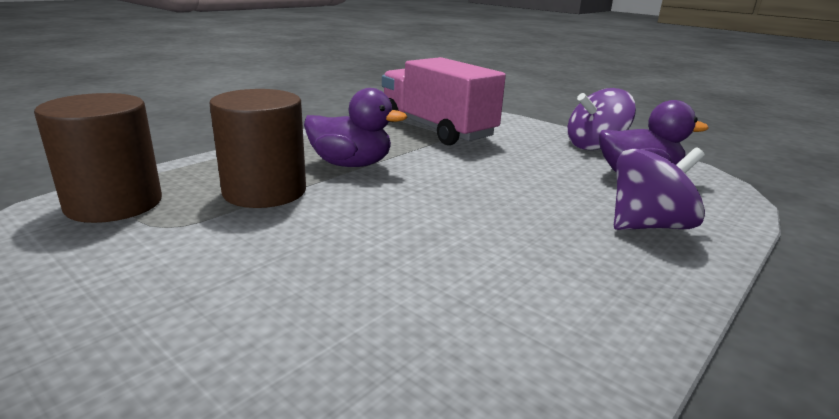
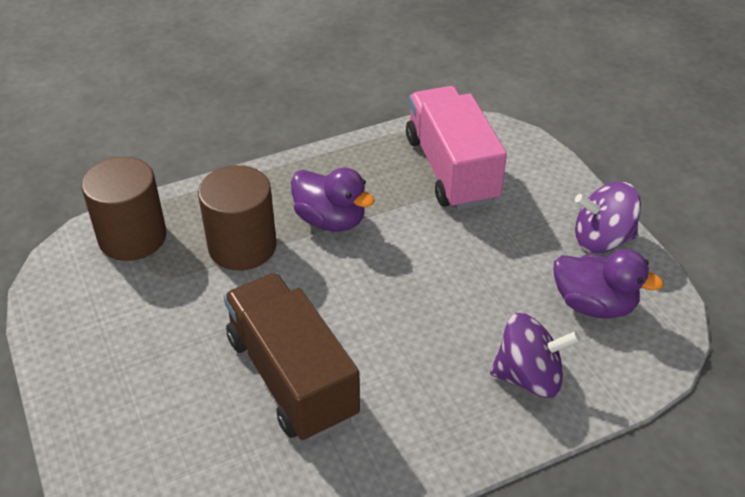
camera: 25 degrees right, 20 degrees up
none -> brown truck [223,273,360,442]

